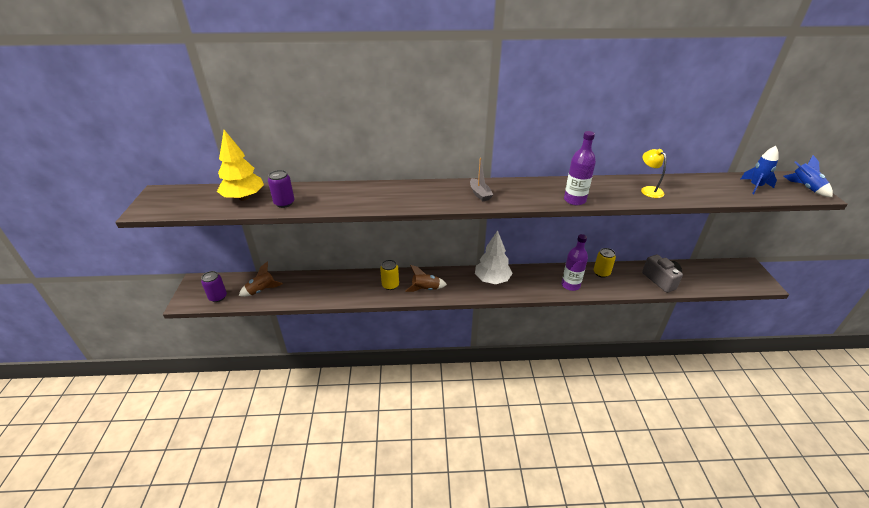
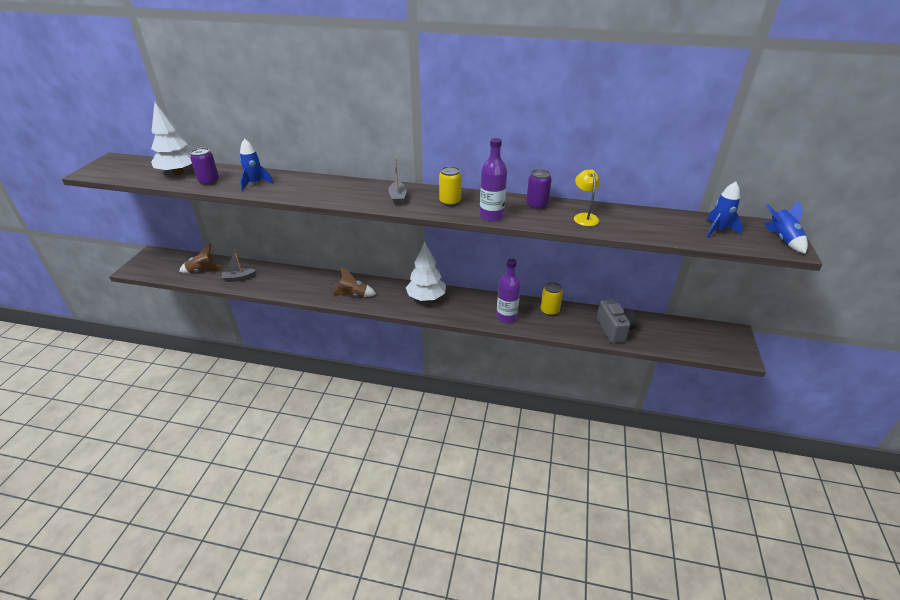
camera: 15 degrees right, 0 degrees up
purple can [201,271,227,302] -> purple can moved to [526,169,552,210]
yellow tree [217,130,264,201] -> white tree [151,102,192,175]
yellow can [380,260,399,290] -> yellow can moved to [439,166,462,206]
none -> grey boat [222,250,256,282]
none -> blue rocket [240,139,274,191]

